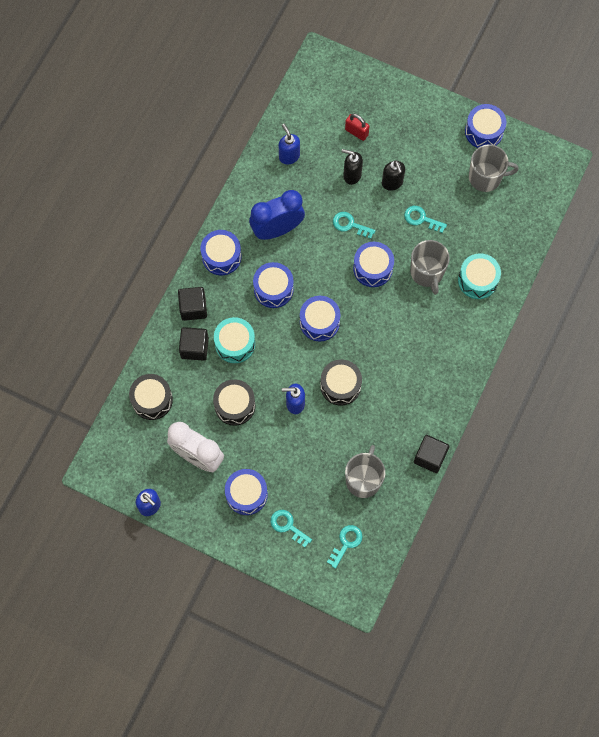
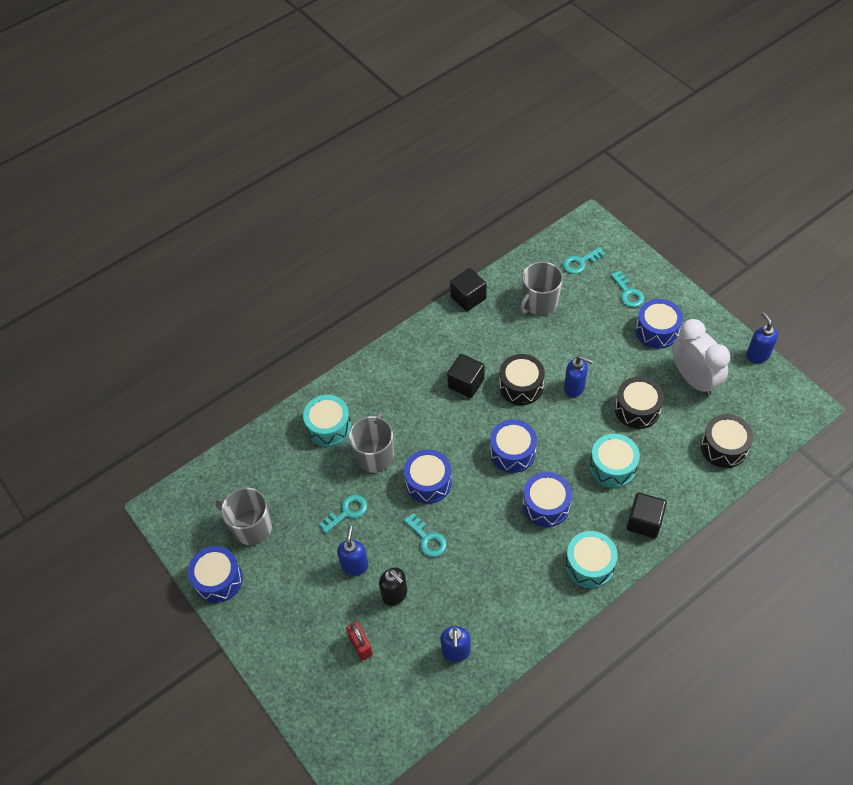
camera: 150 degrees left, 15 degrees down
black cube [179,327,209,361] -> black cube moved to [447,354,485,398]
blue drum [200,230,241,275] -> turquoise drum [565,531,618,588]
blue clock [249,190,305,240] -> none
black soap dispenser [382,160,405,191] -> blue soap dispenser [337,526,369,575]
turquoise key [404,206,447,233] -> turquoise key turned 90 degrees counterclockwise [319,495,367,533]

